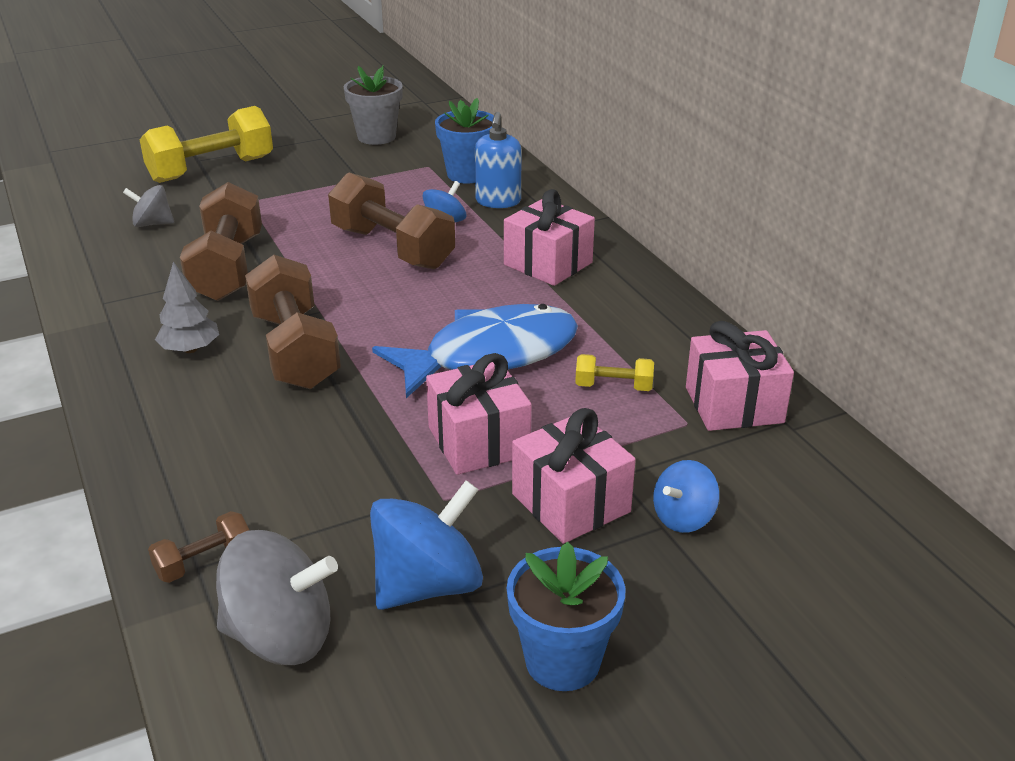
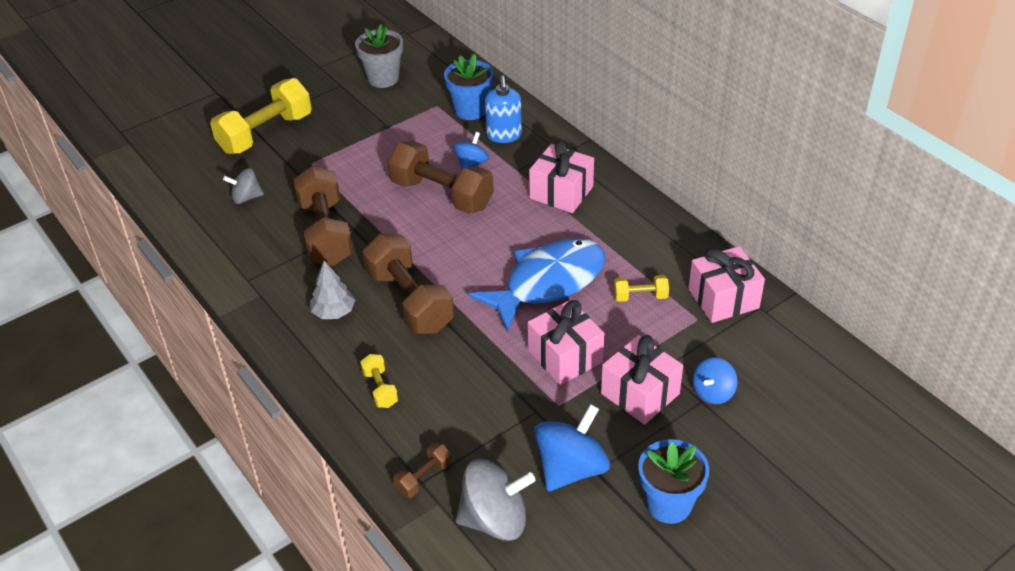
camera: 10 degrees left, 10 degrees up
none -> yellow dumbbell [360,354,398,408]

